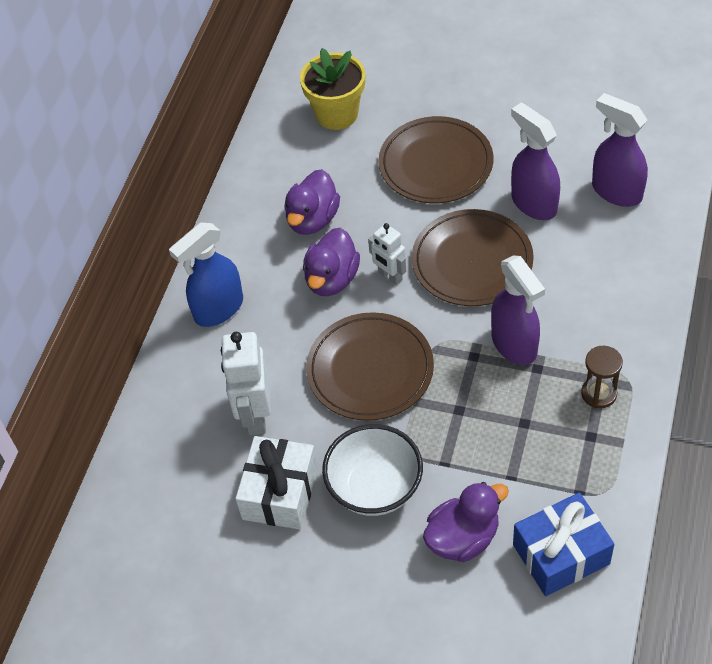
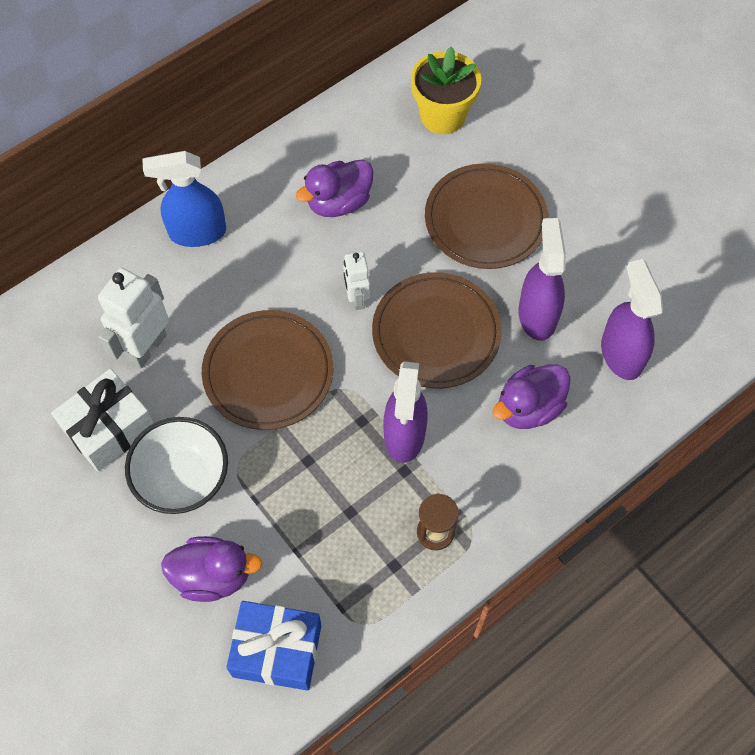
camera: 30 degrees right, 10 degrees up
purple duck [303,228,360,296] -> purple duck moved to [492,364,570,429]

